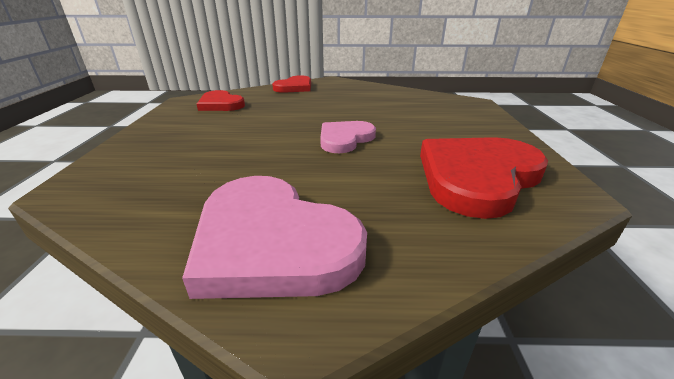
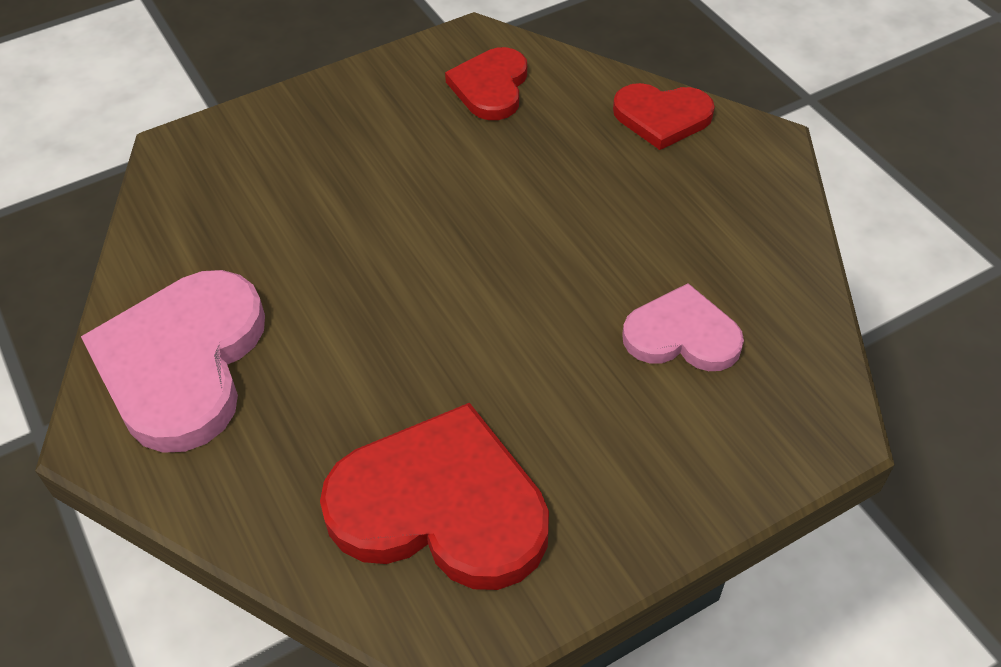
camera: 60 degrees right, 20 degrees up
pink heart [320,121,376,153] -> pink heart moved to [622,283,744,371]

